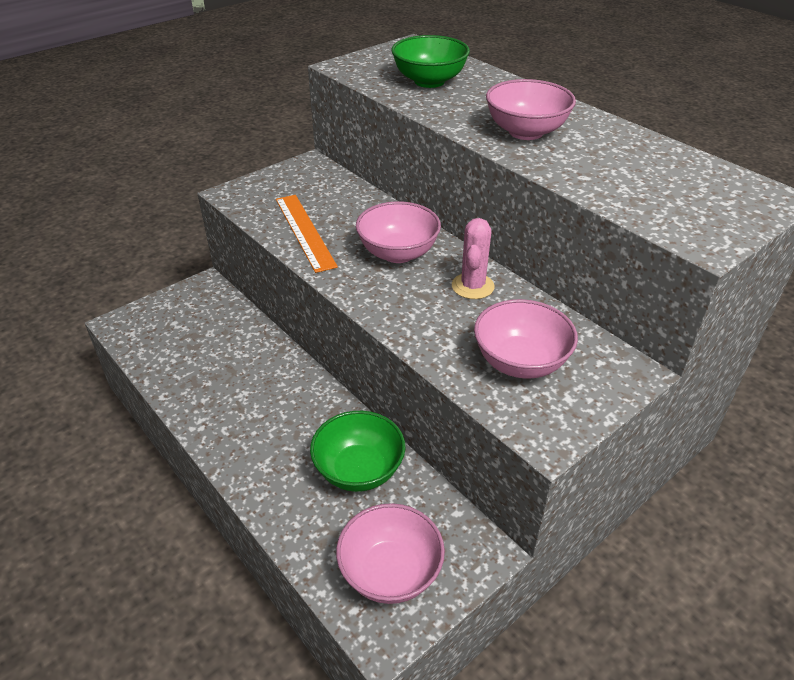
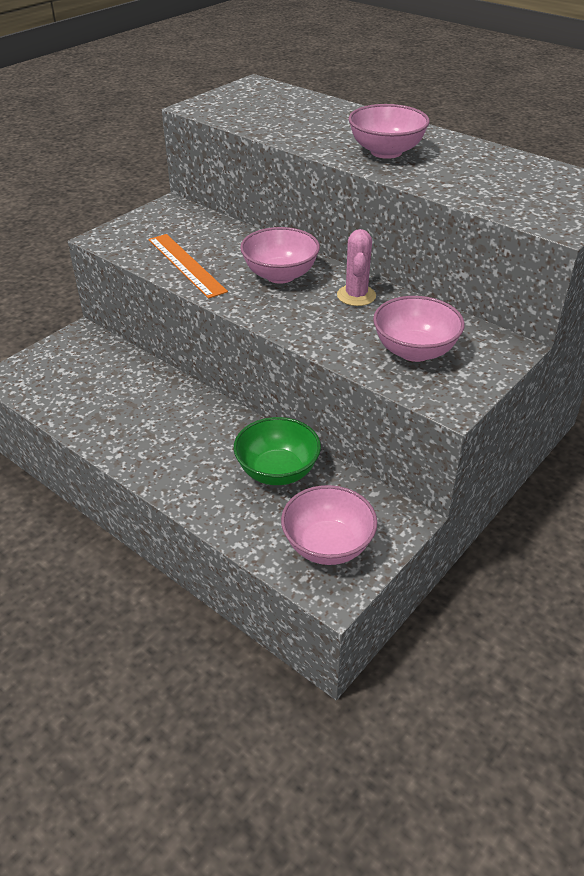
camera: 10 degrees left, 0 degrees up
green bowl [391,35,470,88] -> none

